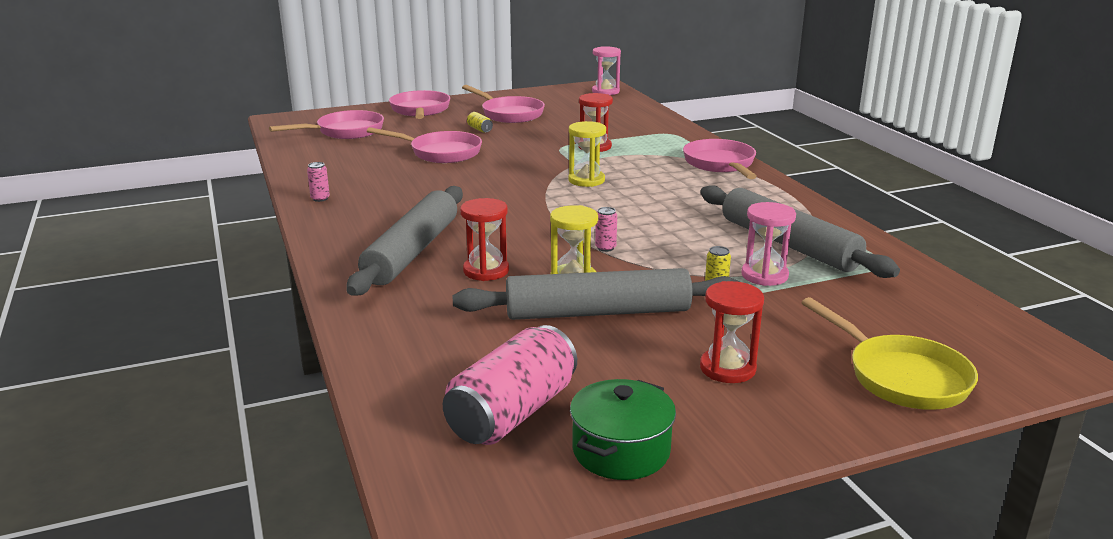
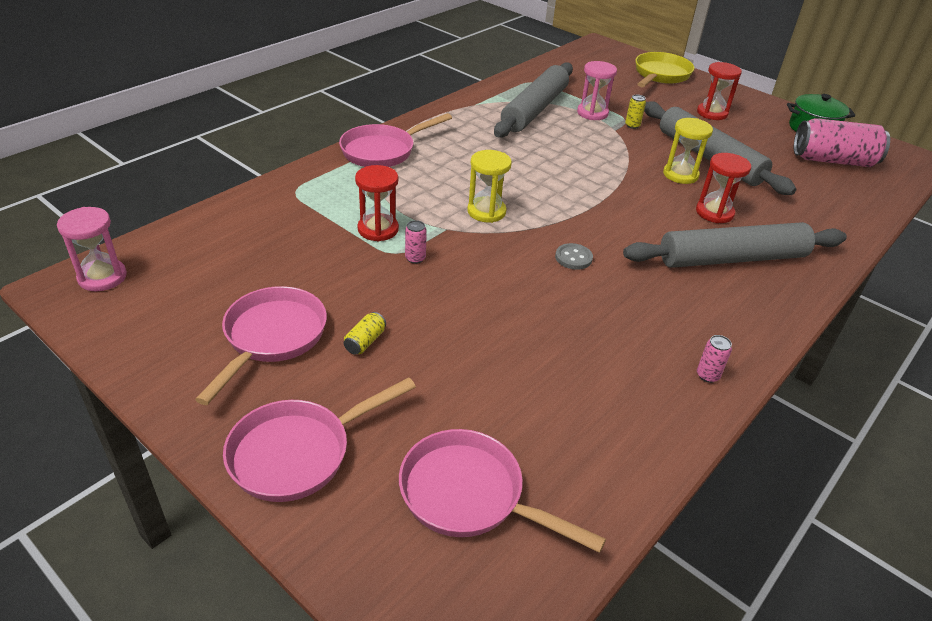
camera: 120 degrees left, 15 degrees up
pink pan [367,127,482,163] -> none
pink can [595,207,617,252] -> pink can moved to [405,220,427,264]
none -> grey button [555,243,593,270]

